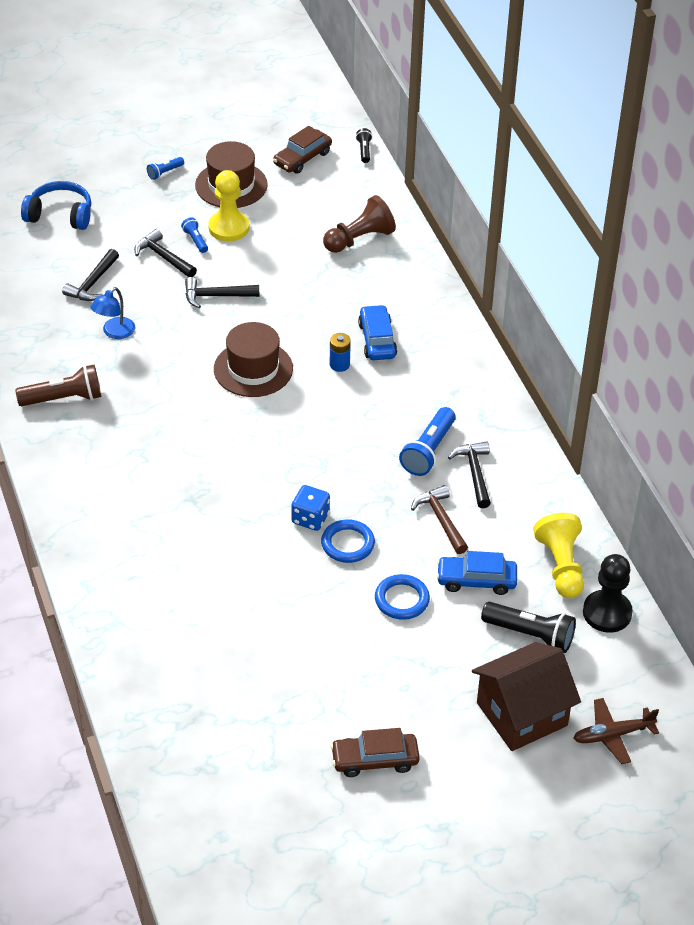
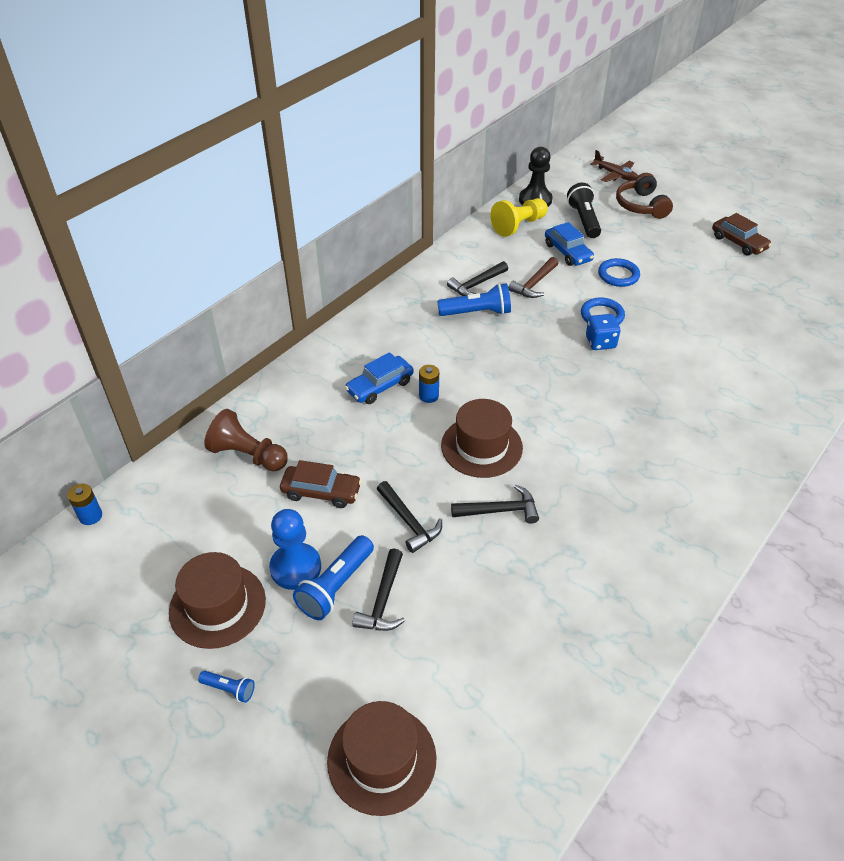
camera: 120 degrees left, 0 degrees up
brown flashlight [15,365,101,406] -> none
blue headphones [21,181,91,230] -> brown hat [327,701,436,816]
black hammer [62,249,119,301] -> black hammer moved to [451,485,539,524]
blue lamp [90,287,135,339] -> none
blue flashlight [181,217,208,253] -> blue flashlight [293,535,374,620], size x1.91
yellow pawn [208,170,249,242] -> blue pawn [269,509,321,590]
brown car [273,126,332,174] -> brown car moved to [280,460,362,508]
black flashlight [356,128,372,163] -> blue battery [68,484,102,525]
brown house [472,642,581,751] -> brown headphones [616,173,673,219]

